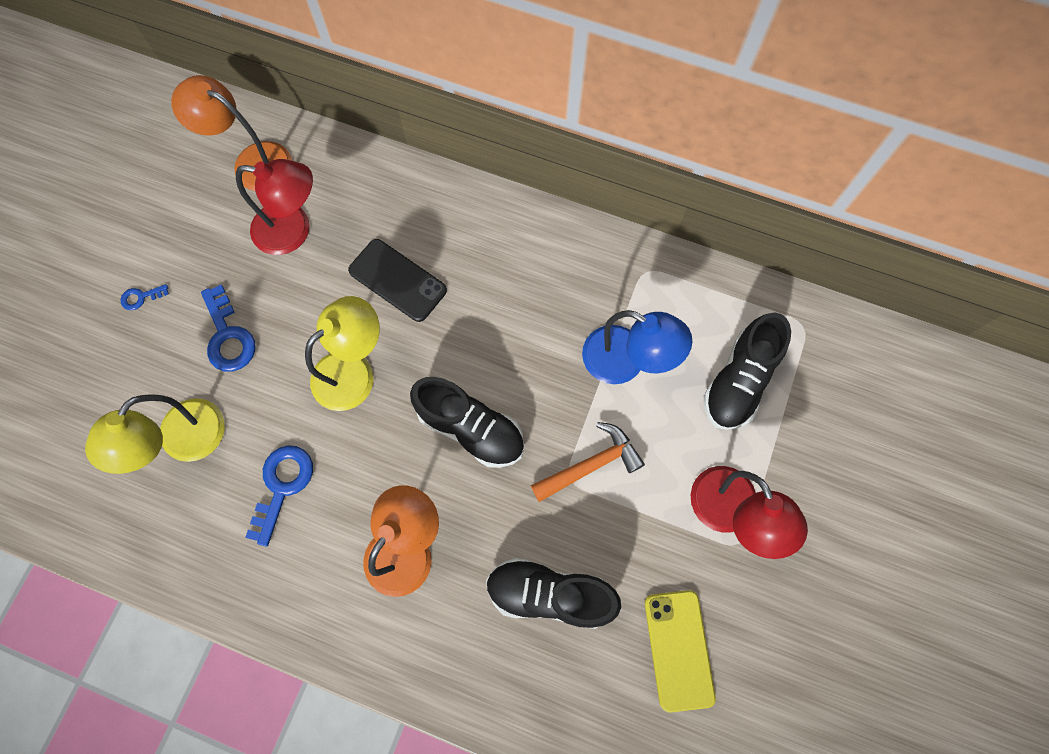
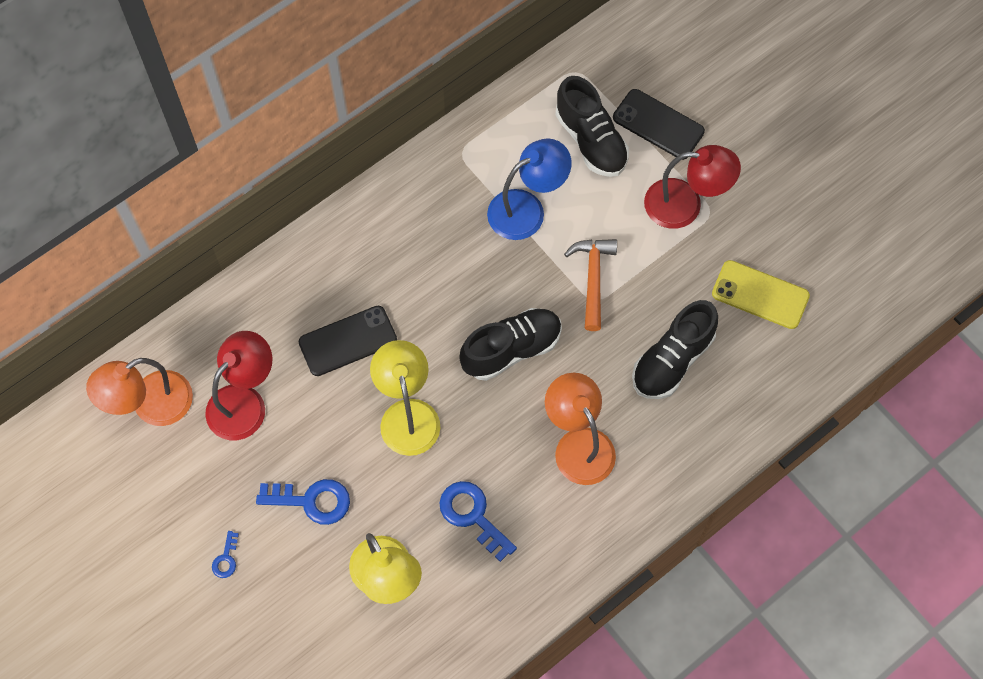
camera: 60 degrees left, 5 degrees down
none -> black phone [613,89,705,160]

